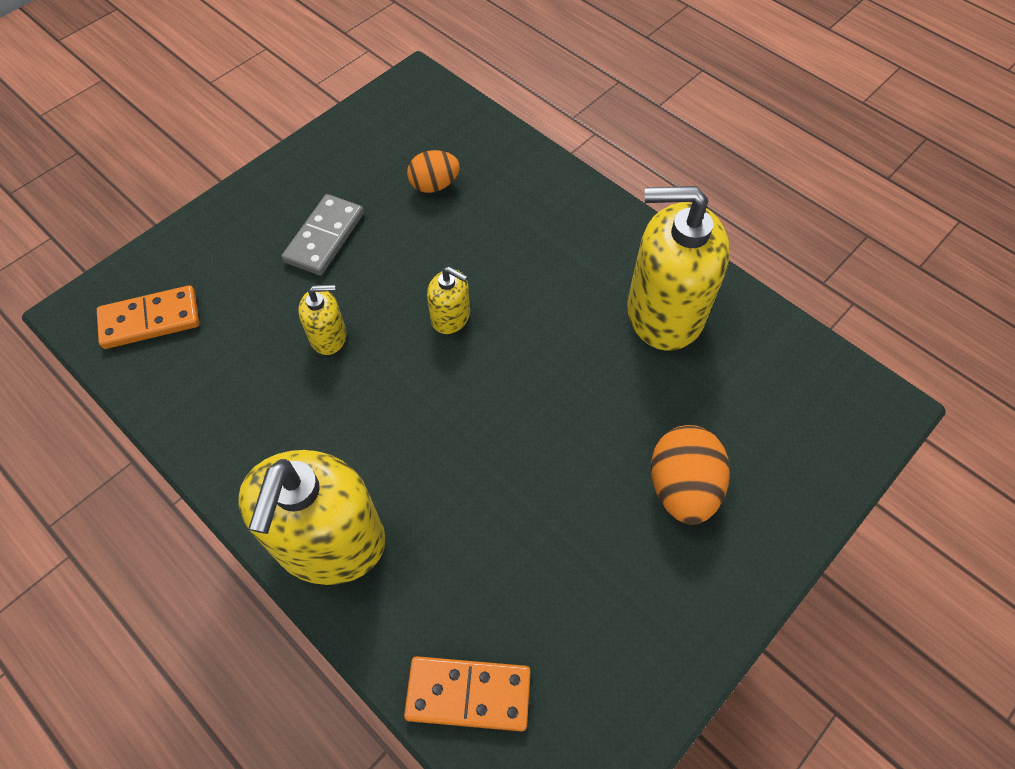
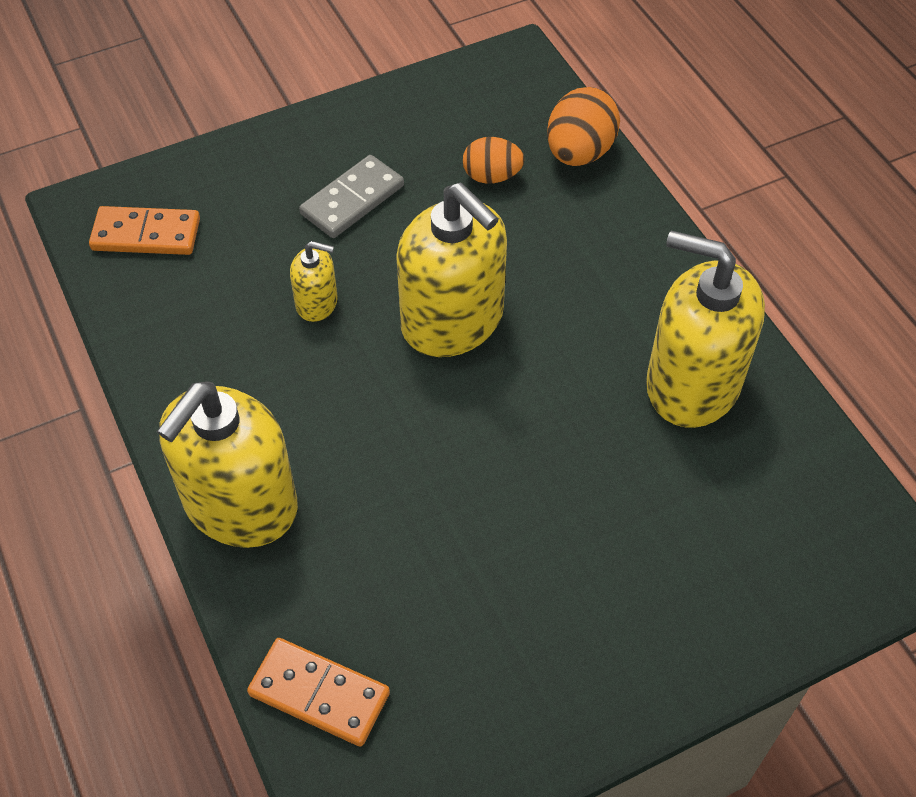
camera: 20 degrees right, 5 degrees down
yellow soap dispenser [427,267,470,334] -> yellow soap dispenser [396,182,507,357], size x2.13
orange egg [651,425,730,525] -> orange egg moved to [547,87,620,166]

